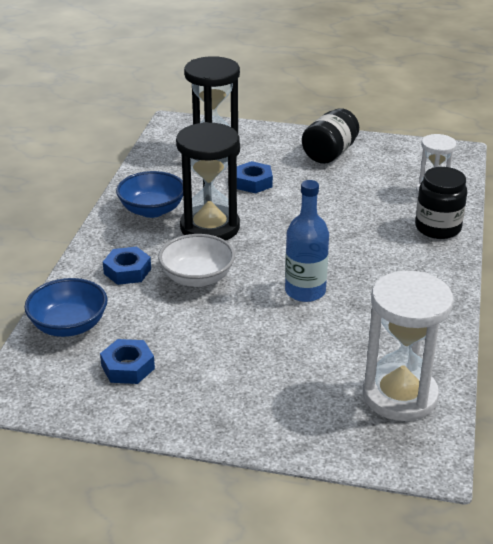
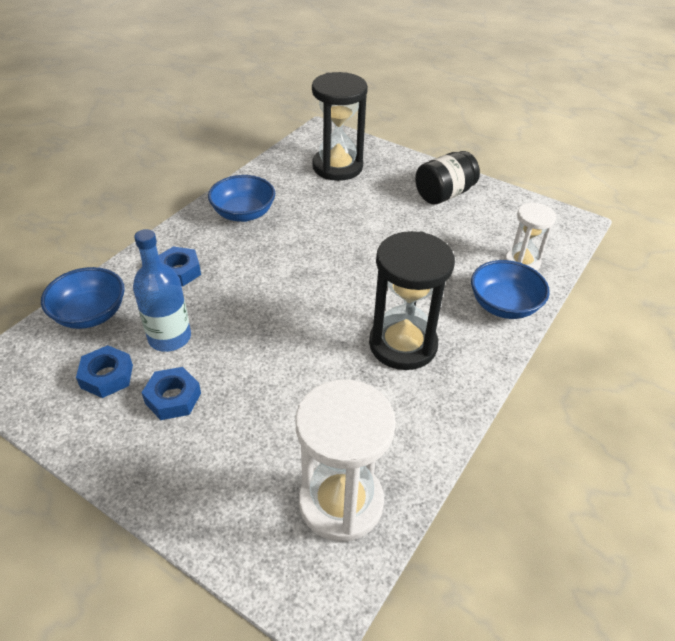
camera: 20 degrees right, 10 degrees up
white bowl [158,234,235,287] -> none
black hourglass [176,122,240,241] -> black hourglass moved to [369,231,455,370]
blue nut [237,161,273,194] -> blue nut moved to [141,367,201,420]
blue bottle [285,180,329,302] -> blue bottle moved to [133,229,191,352]
black jar [415,167,467,239] -> blue bowl [471,260,550,319]

